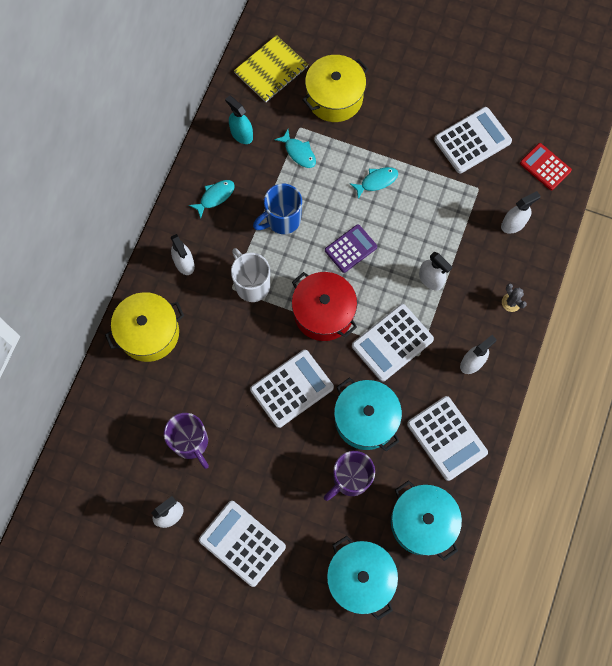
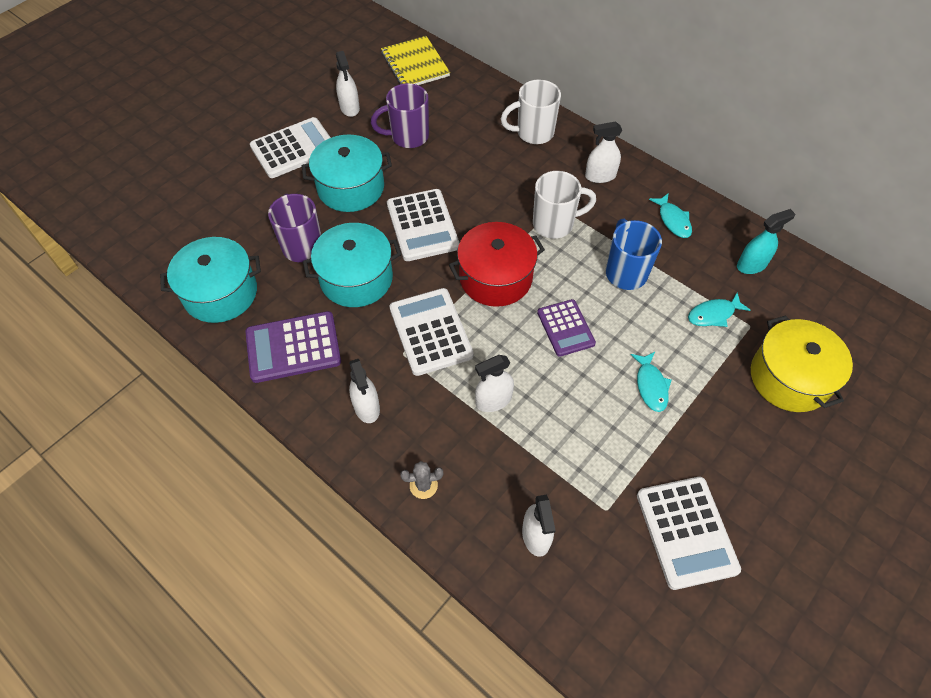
camera: 110 degrees right, 15 degrees down
yellow pot [105,292,184,362] -> white mug [501,80,561,144]
yellow notebook [234,35,309,102] -> yellow notebook moved to [381,36,450,85]
turquoise pot [327,536,398,620] -> turquoise pot moved to [302,135,392,212]
white calculator [407,396,488,481] -> purple calculator [245,311,341,383]
red calculator [520,143,572,190] -> none

